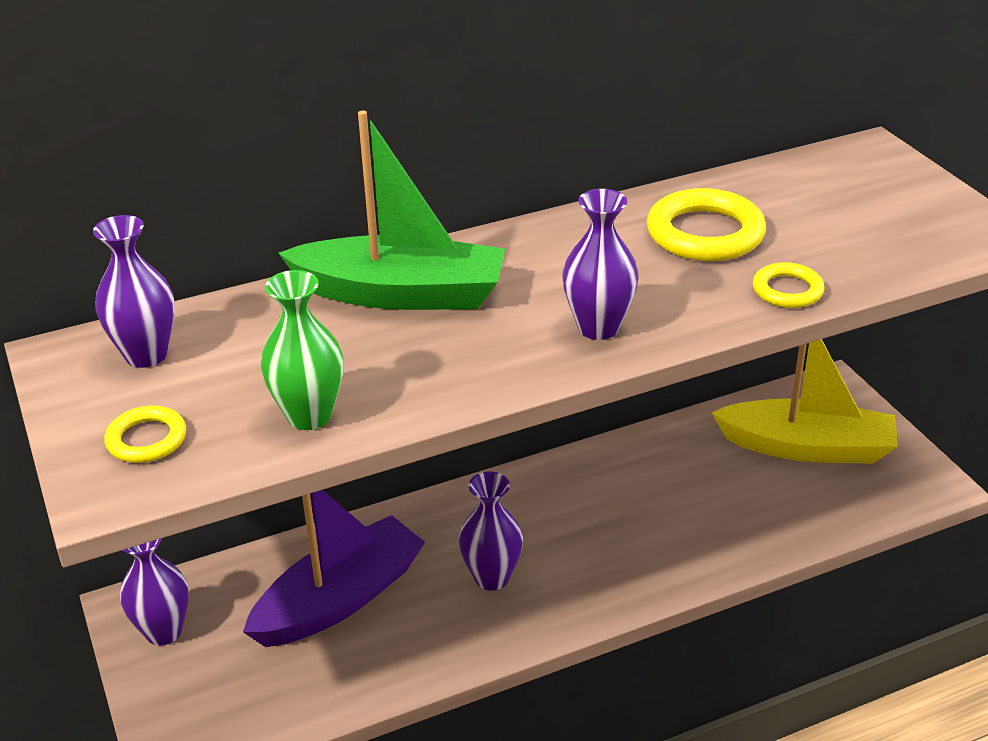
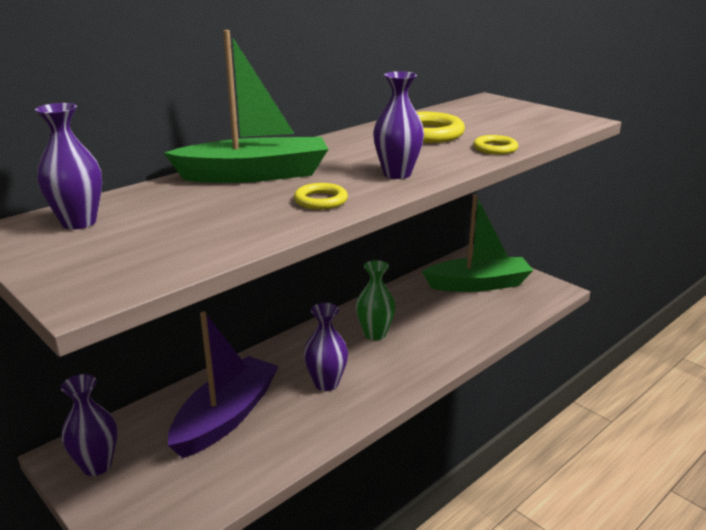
camera: 20 degrees left, 10 degrees down
yellow ring [104,405,186,463] -> yellow ring moved to [294,183,348,210]
green vase [261,270,343,430] -> green vase moved to [356,260,396,340]
yellow boat [712,339,898,464] -> green boat [422,195,534,292]

